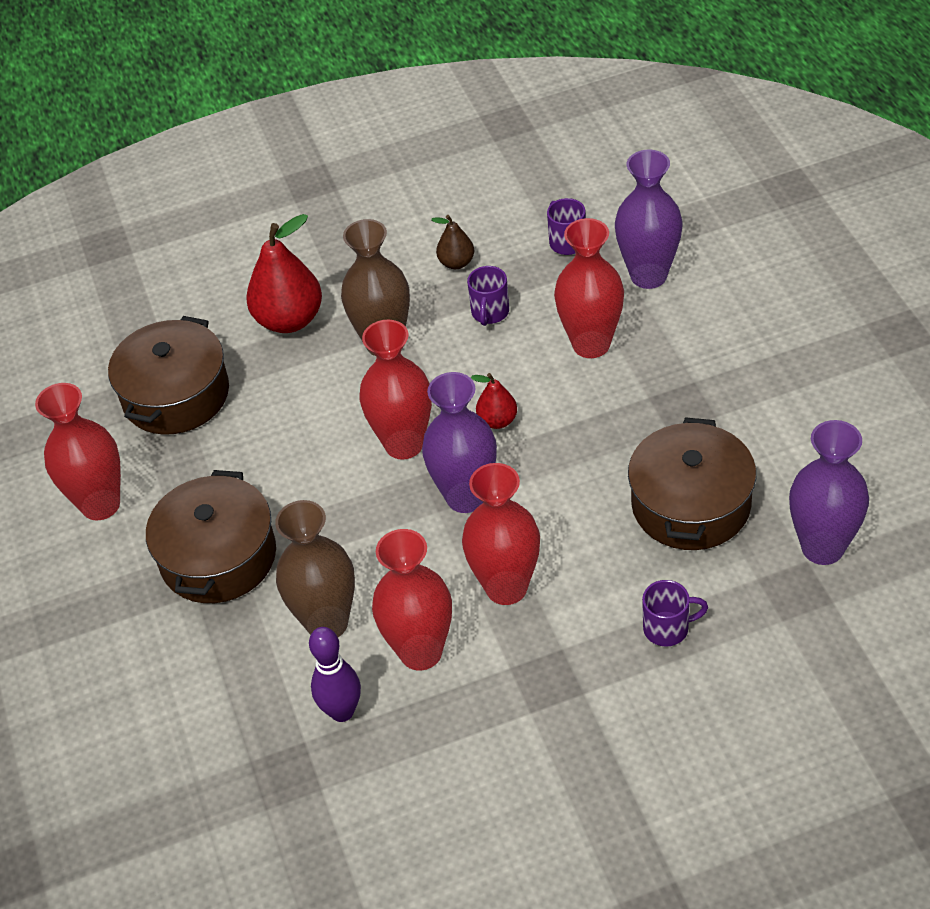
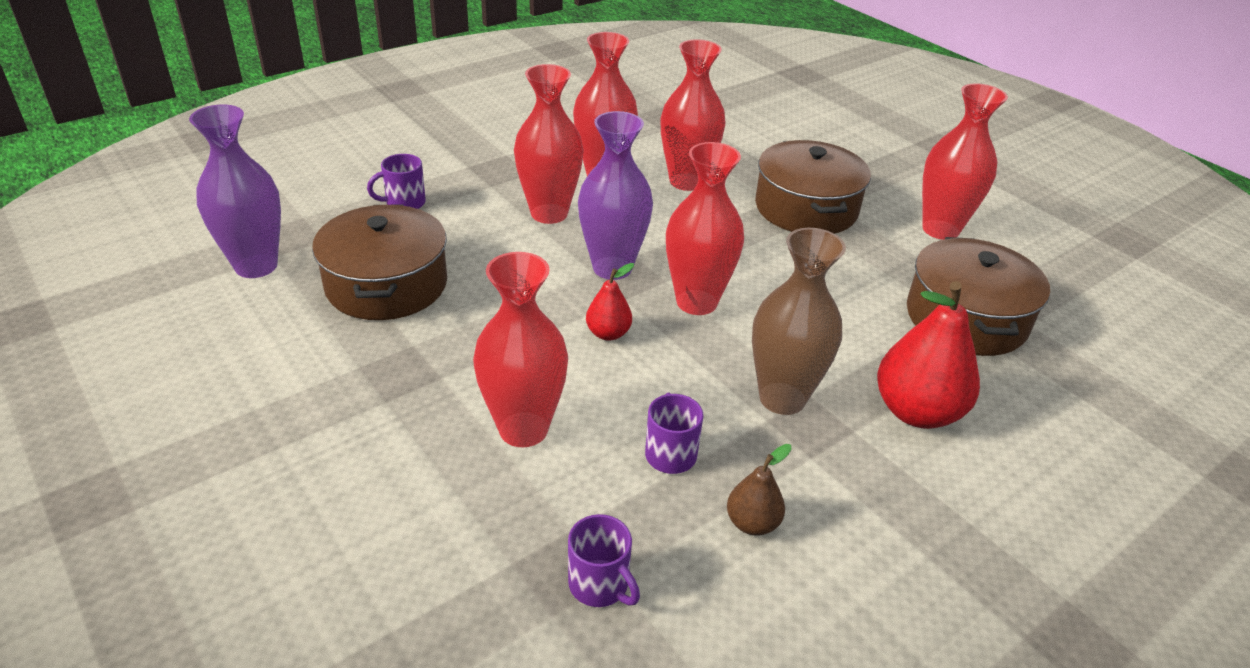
camera: 155 degrees right, 10 degrees down
brown vase [275,500,355,637] -> red vase [661,39,725,191]
purple bowling pin [309,627,361,722] -> none
purple vase [615,150,683,289] -> none

